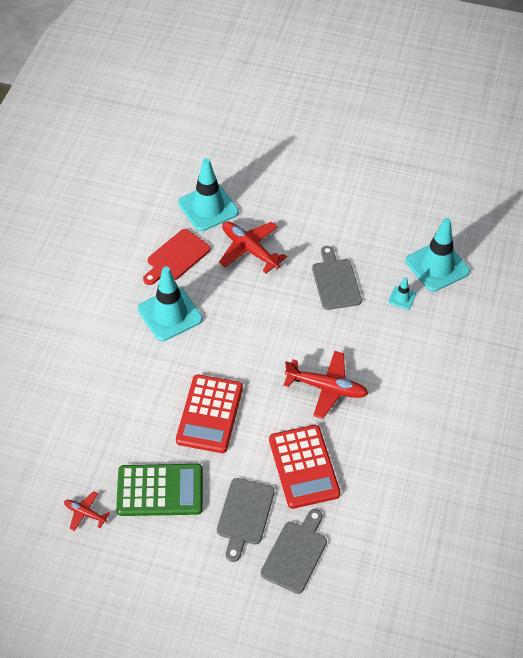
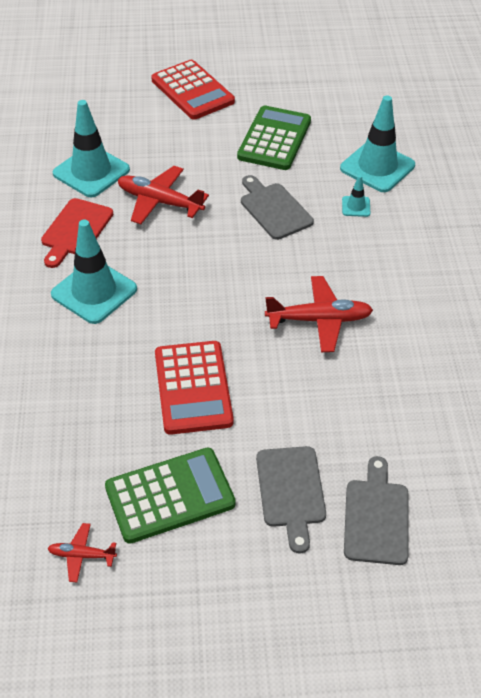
camera: 20 degrees left, 5 degrees down
red calculator [269,425,341,509] -> red calculator moved to [151,60,235,120]
none -> green calculator [237,106,311,170]

